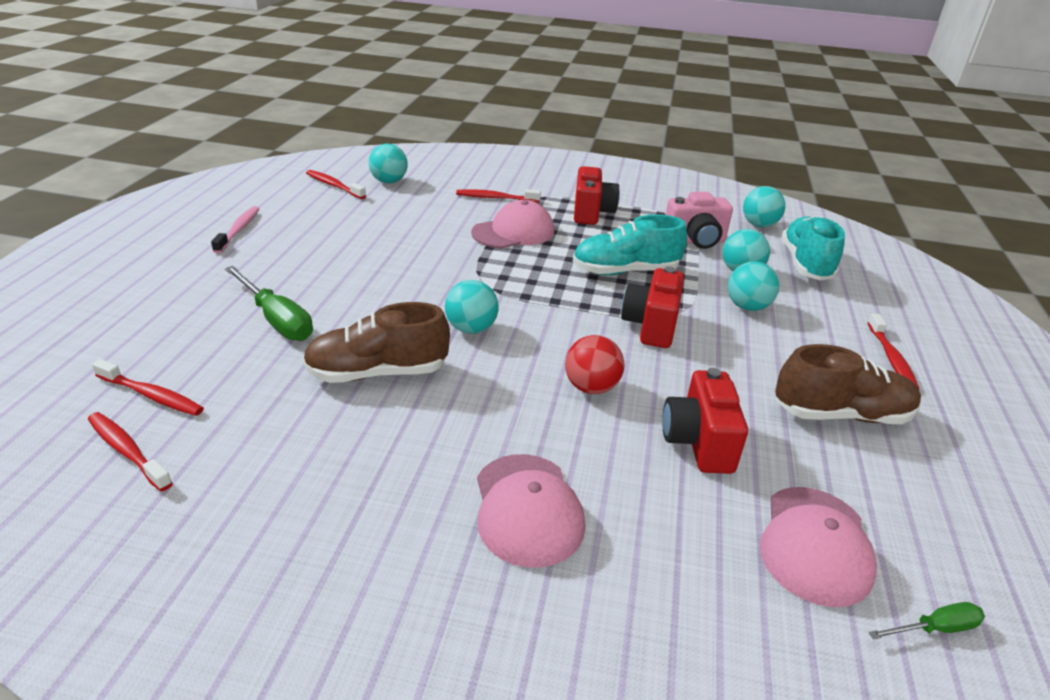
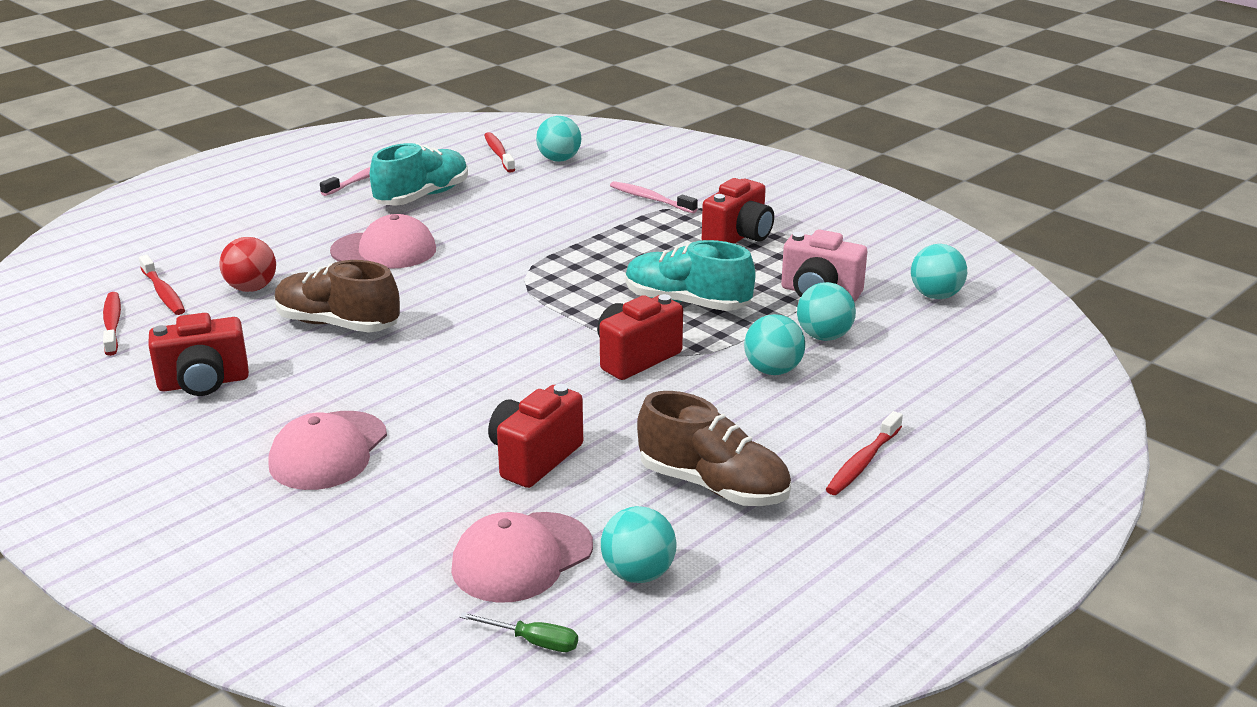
camera: 35 degrees right, 5 degrees down
green screwdriver [225,266,313,341] -> none
turquoise ball [445,280,498,334] -> turquoise ball moved to [601,506,677,583]
red toothbrush [456,189,541,202] -> pink toothbrush [610,181,698,213]
pink cap [471,200,554,248] -> pink cap moved to [330,214,436,269]
red ball [565,335,625,394] -> red ball moved to [219,237,276,292]
turquoise shoe [781,216,845,280] -> turquoise shoe moved to [370,143,468,206]
none -> red camera [149,313,249,396]

